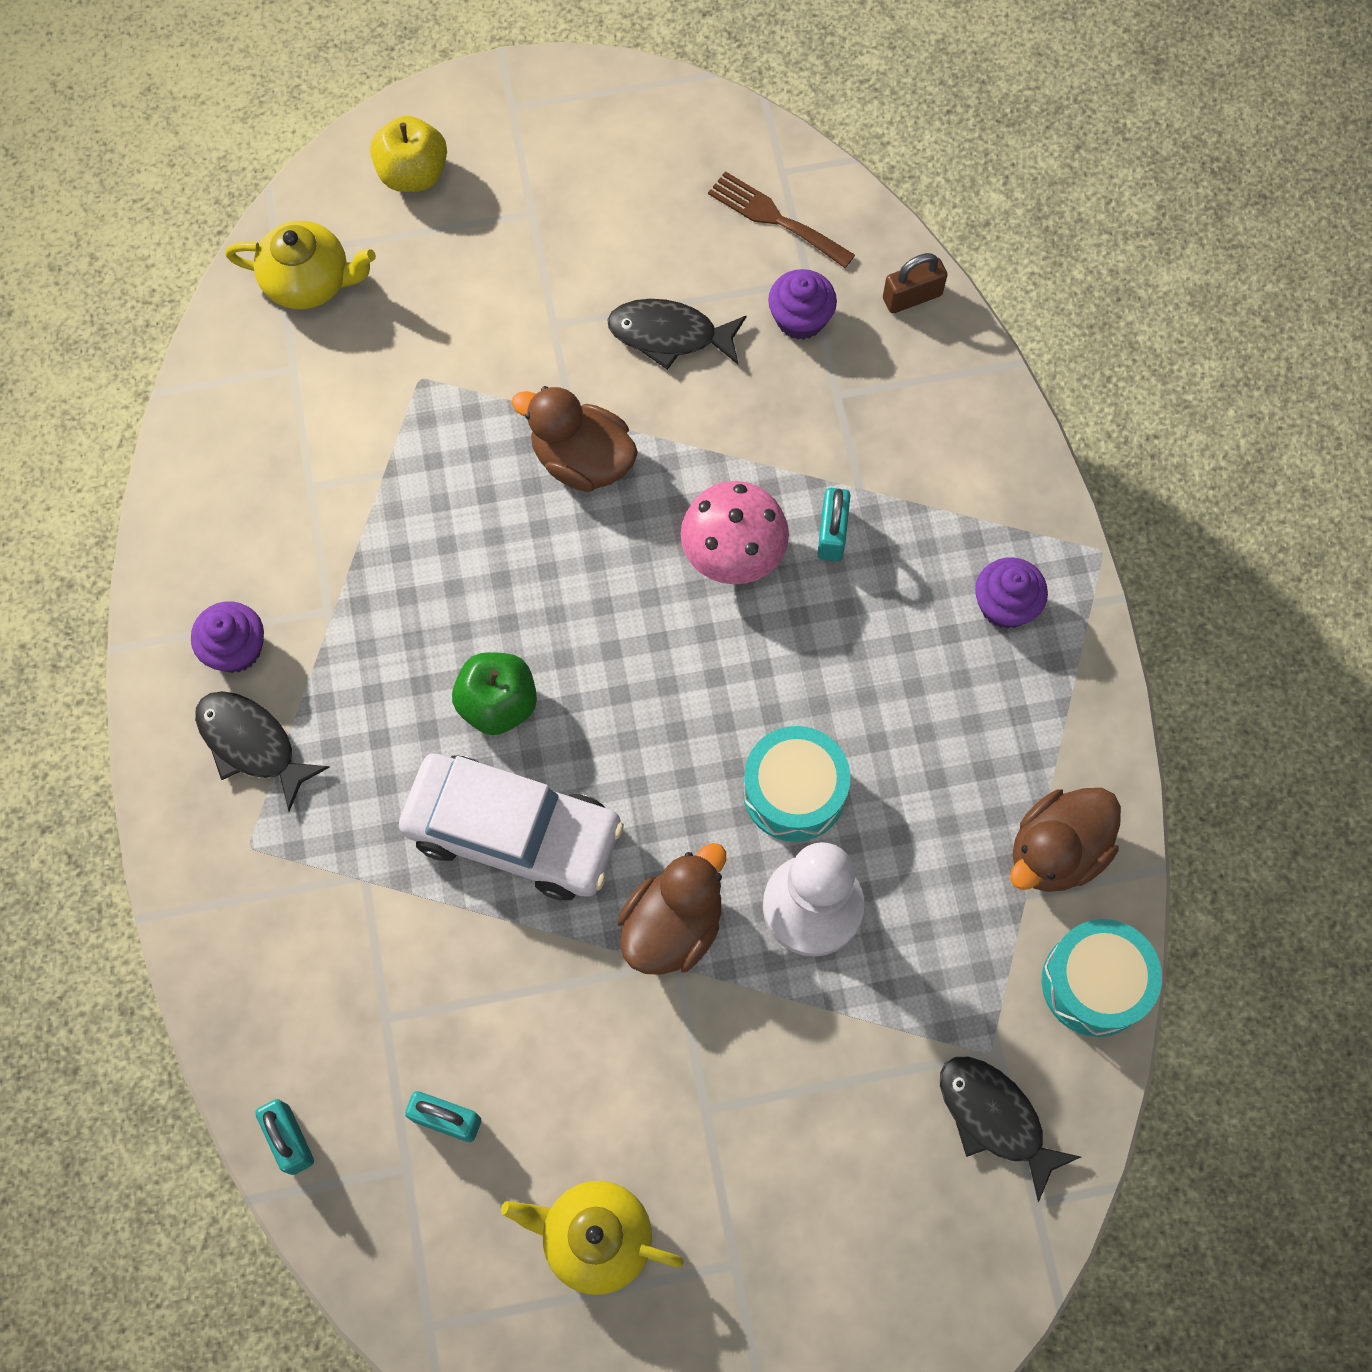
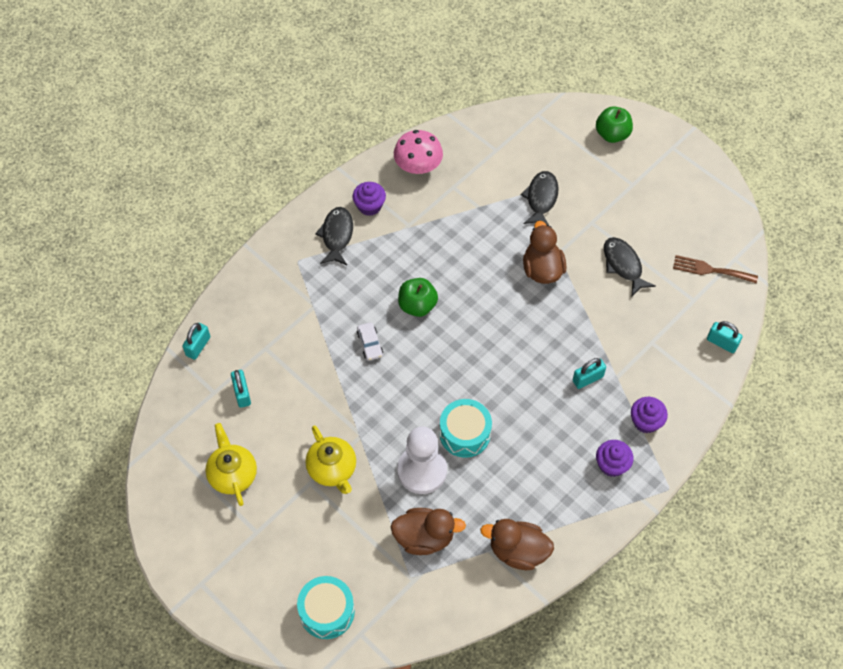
camera: 55 degrees right, 10 degrees down
yellow teapot [225,221,376,309] -> yellow teapot moved to [305,426,356,494]
yellow apple [370,116,447,192] -> green apple [596,106,633,143]
white car [399,753,624,900] -> white car [357,322,383,361], size x0.40
brown duck [617,843,726,975] -> brown duck moved to [391,508,466,555]
pink mushroom [681,481,789,584] -> pink mushroom moved to [394,130,443,174]
brown fork [708,171,855,268] -> brown fork turned 75 degrees counterclockwise [673,255,758,284]
purple cupcake [768,269,837,340] -> purple cupcake moved to [631,397,668,433]
brown padlock [883,253,947,313] -> turquoise padlock [707,321,742,353]
black fish [940,1057,1081,1202] -> black fish moved to [521,171,559,226]
turquoise drum [1041,919,1162,1037] -> turquoise drum moved to [297,576,355,639]

